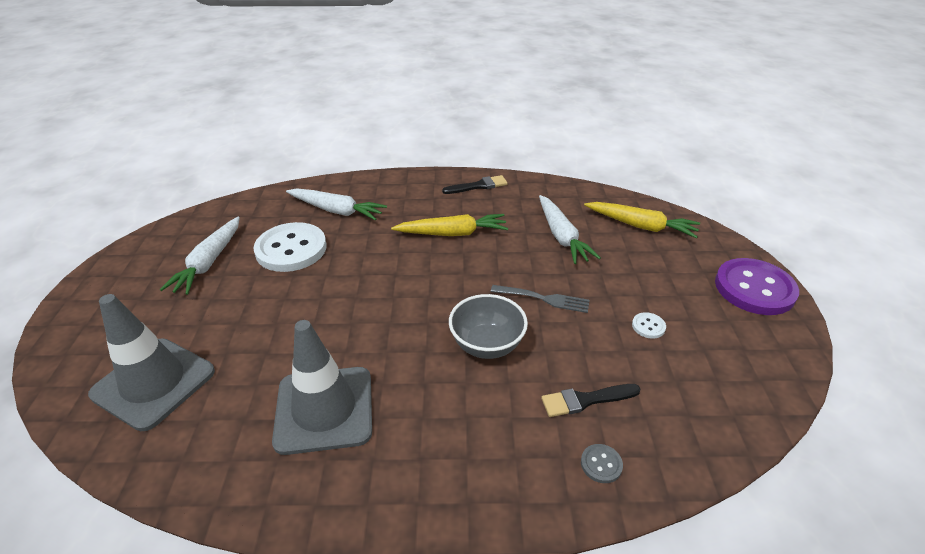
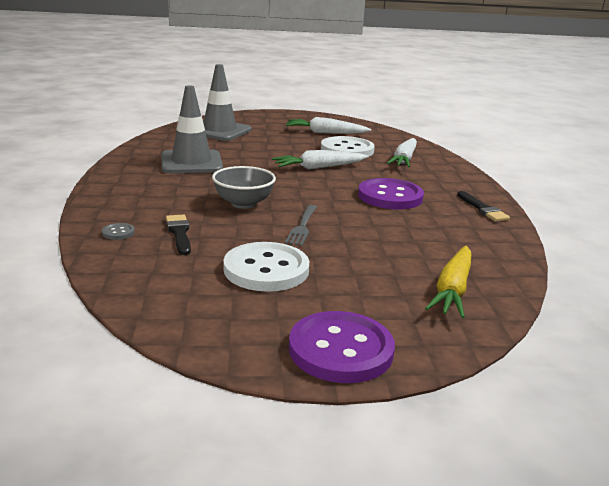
camera: 85 degrees right, 15 degrees down
yellow carrot [391,214,508,236] -> purple button [358,178,424,209]
white carrot [539,195,601,264] -> white carrot moved to [272,150,369,170]
white button [632,312,666,339] -> white button [223,242,309,292], size x2.49

